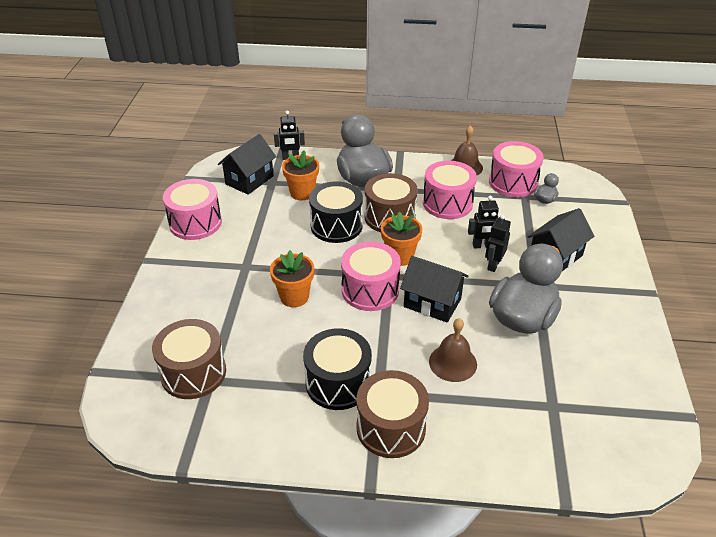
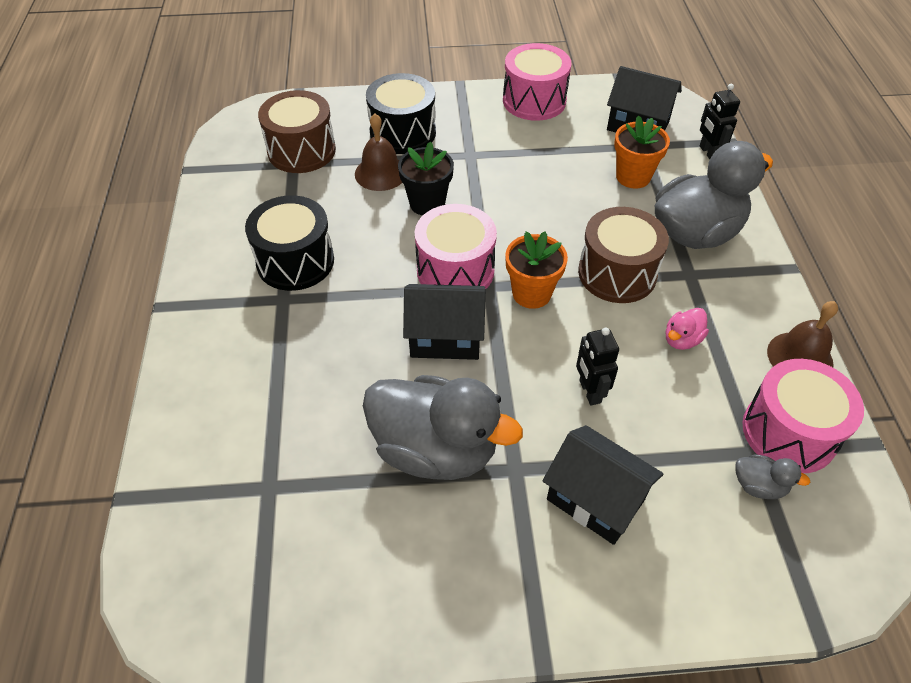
camera: 80 degrees right, 10 degrees up
orange flower pot [270,250,314,307] -> black flower pot [398,142,454,215]
black drum [309,181,363,243] -> black drum moved to [366,73,436,154]
brown drum [356,370,429,458] -> none
black house [400,256,469,323] -> black house turned 75 degrees clockwise [403,284,486,360]
pink drum [423,161,477,219] -> pink duck [666,308,709,350]
brown bell [429,318,477,382] -> brown bell moved to [355,114,402,191]
black robot [485,214,511,272] -> none

